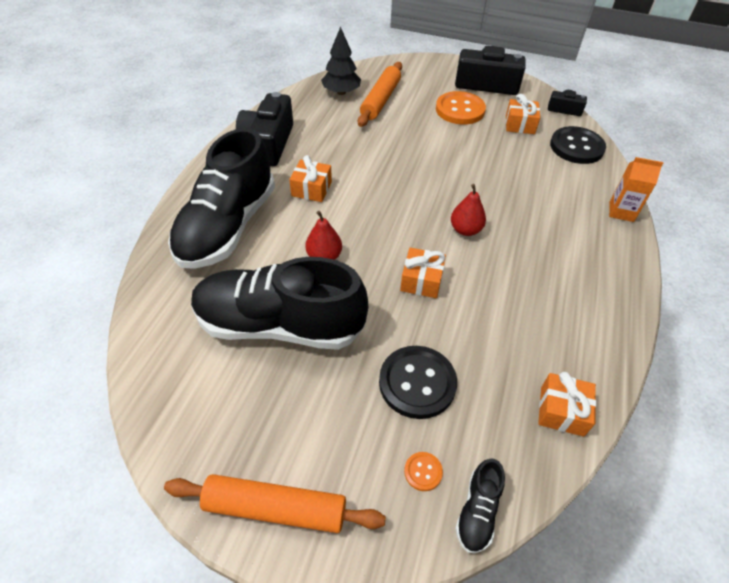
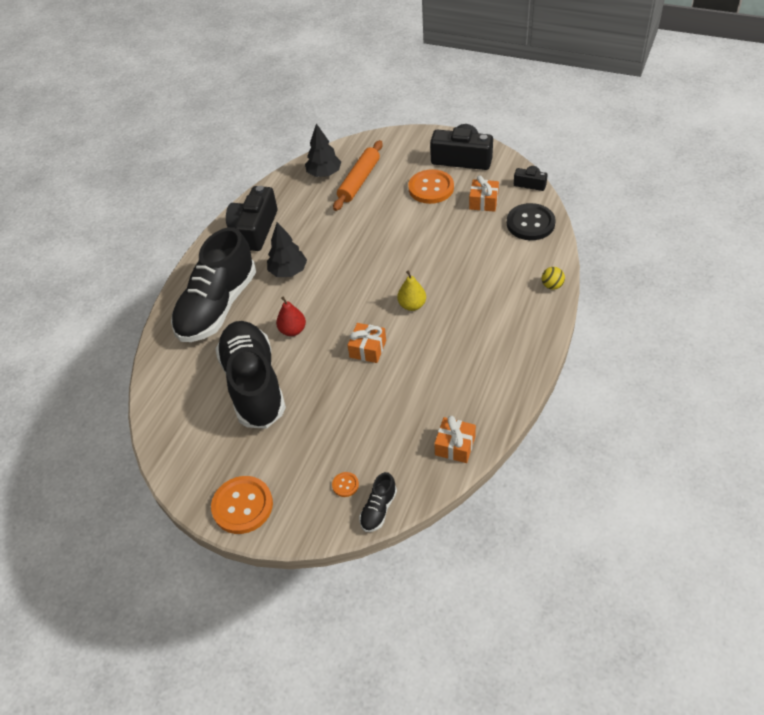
camera: 10 degrees right, 0 degrees up
orange rolling pin [164,474,386,533] -> orange button [211,476,273,534]
black shoe [191,257,368,350] -> black shoe turned 60 degrees clockwise [215,321,286,429]
orange gift [289,155,332,202] -> black tree [267,222,307,277]
black button [379,346,457,419] -> none
red pear [451,184,486,236] -> yellow pear [397,271,426,311]
orange carton [609,157,663,222] -> yellow ball [542,267,565,290]

